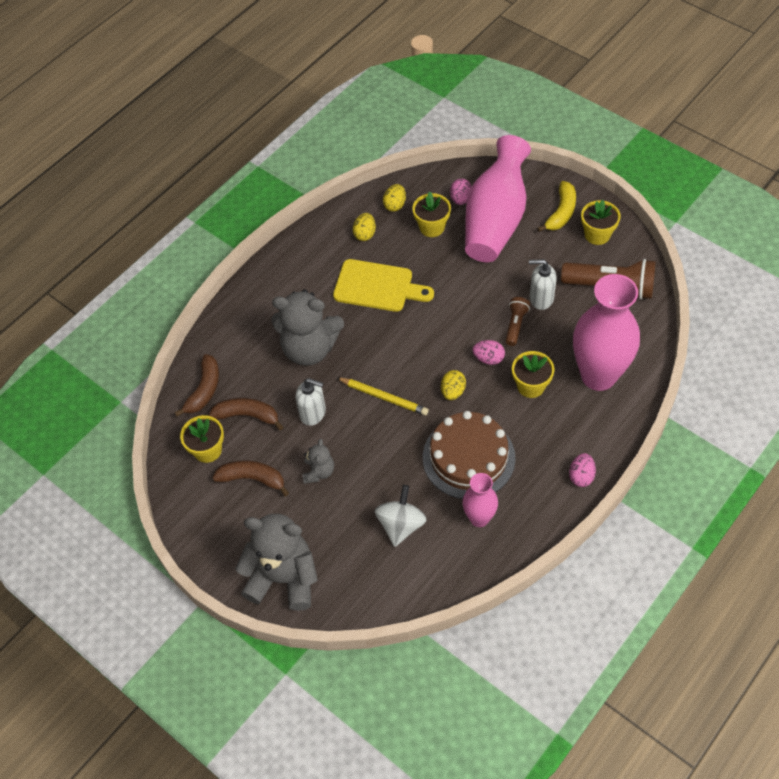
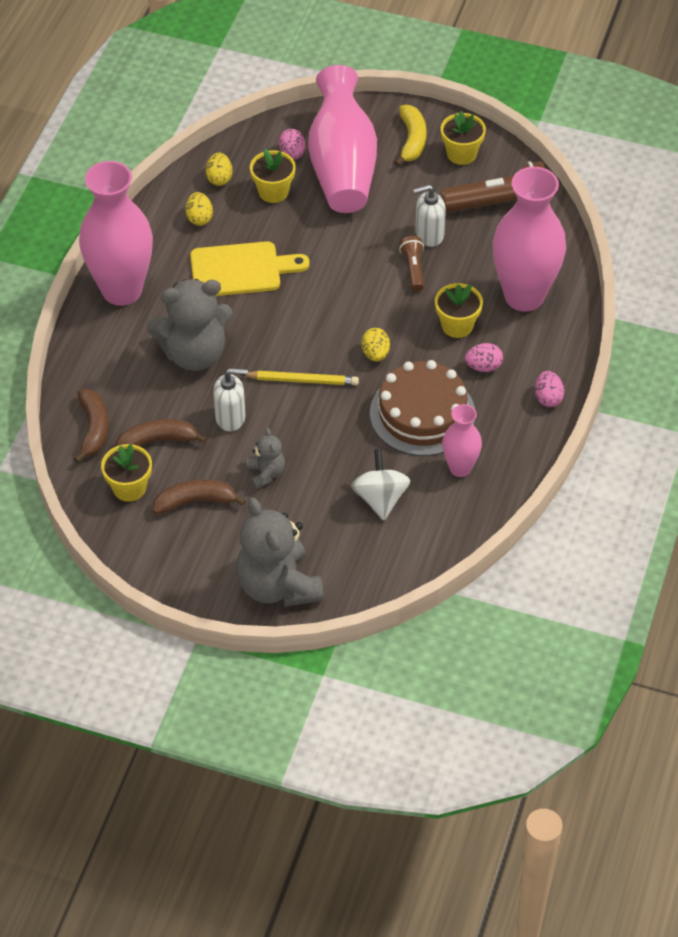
camera: 25 degrees left, 5 degrees down
grey teddy bear [235,514,318,611] -> grey teddy bear turned 105 degrees counterclockwise [236,498,324,607]
pink egg [473,340,505,365] -> pink egg moved to [465,343,503,372]
none -> pink vase [79,161,153,306]

